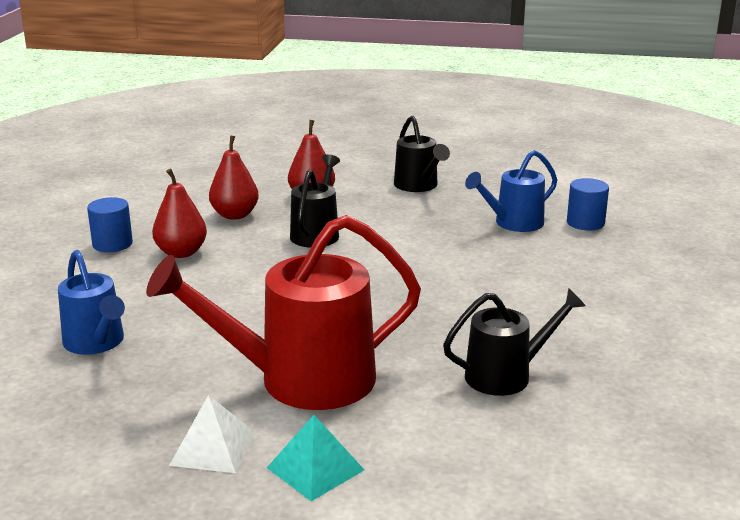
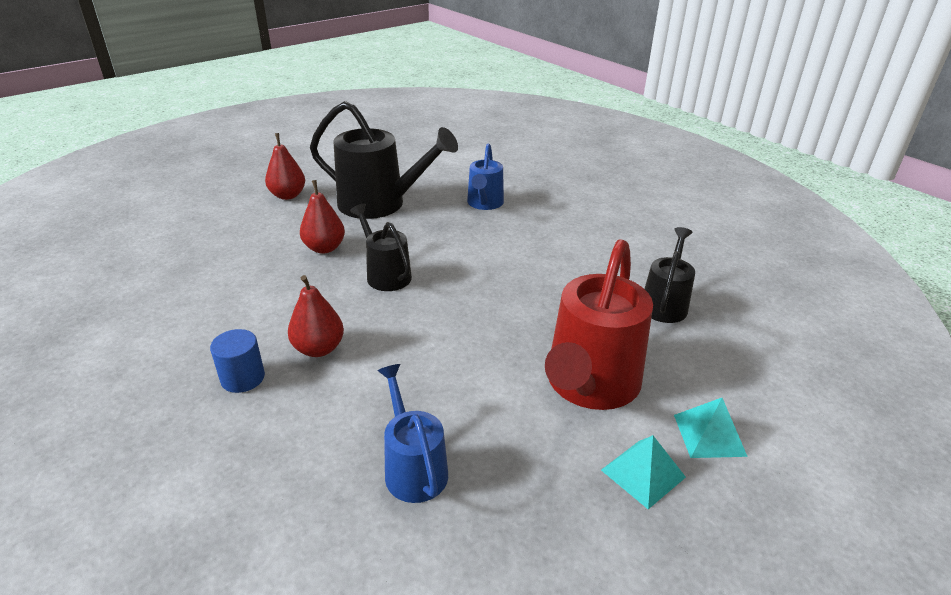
camera: 50 degrees left, 10 degrees up
blue watering can [58,250,125,355] -> blue watering can turned 120 degrees counterclockwise [377,364,448,503]
white pyramid [169,395,255,473] -> turquoise pyramid [601,435,686,509]
red pear [209,135,259,220] -> red pear moved to [265,133,305,200]
black watering can [394,116,450,192] -> black watering can [310,101,458,219], size x1.76
blue cylinder [567,178,609,230] -> none

